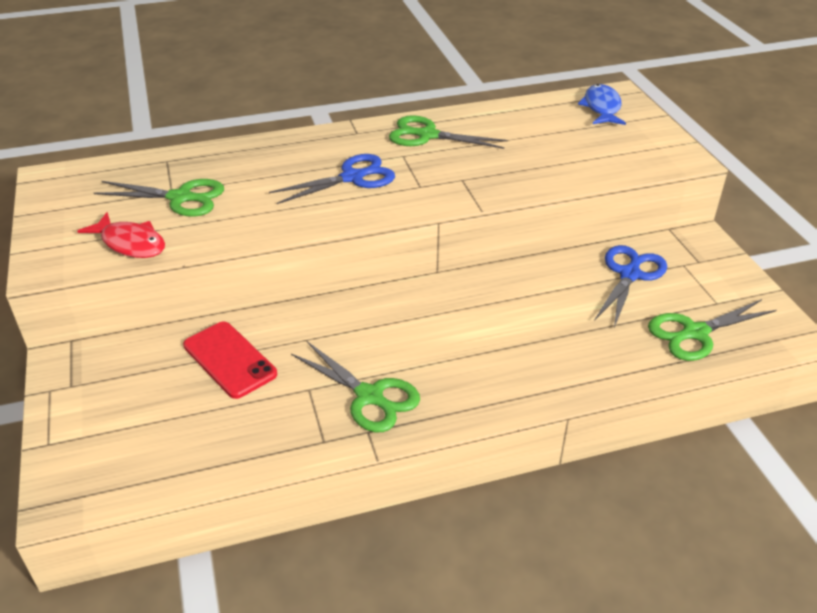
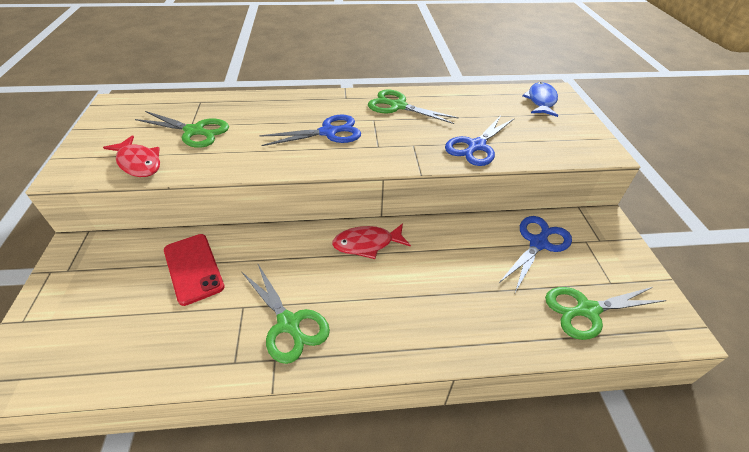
camera: 10 degrees right, 5 degrees up
none -> red fish [332,223,411,259]
none -> blue scissors [445,115,515,166]

